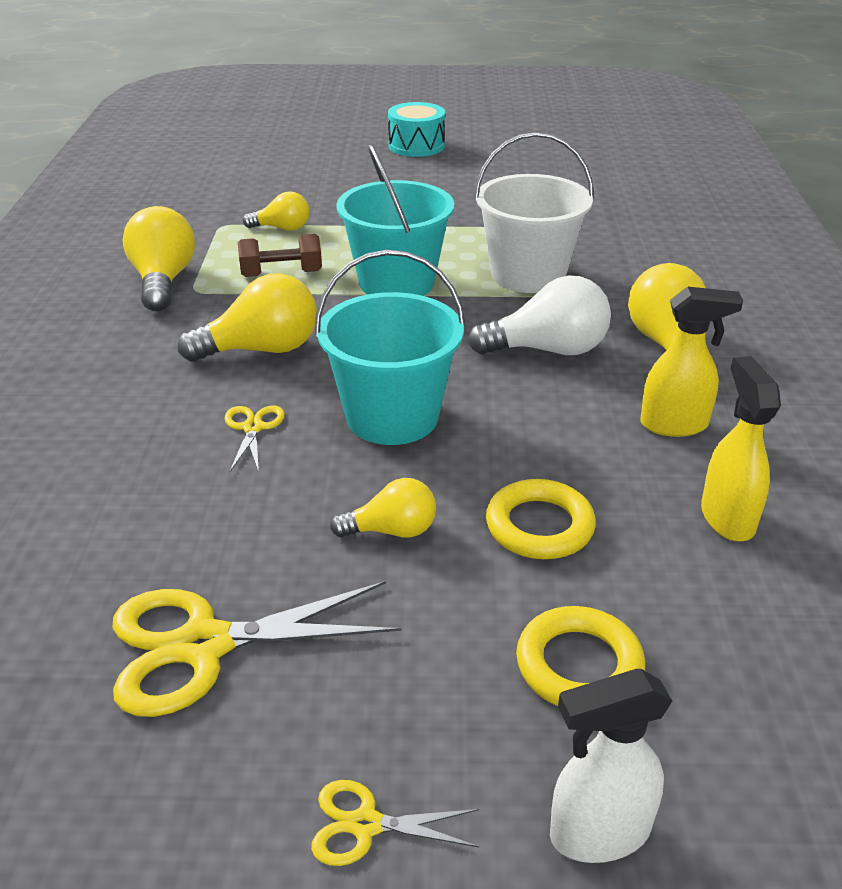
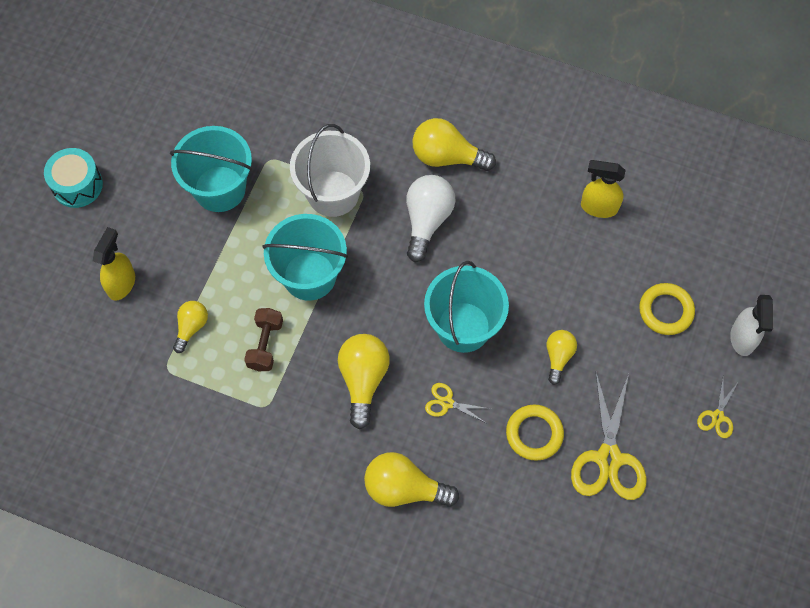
camera: 70 degrees left, 30 degrees up
yellow light bulb [123,206,195,311] -> yellow light bulb moved to [364,452,459,507]
yellow ring [486,479,596,559] -> yellow ring moved to [506,404,564,461]
yellow spray bottle [640,286,743,437] -> yellow spray bottle moved to [93,227,135,301]
none -> turquoise bucket [170,126,252,212]

